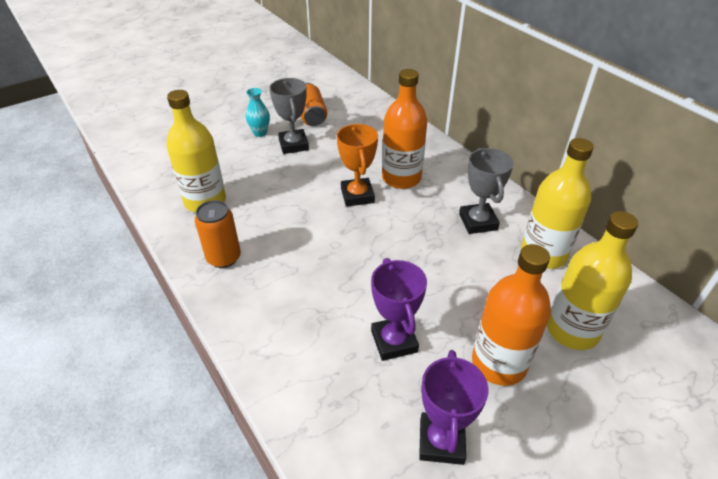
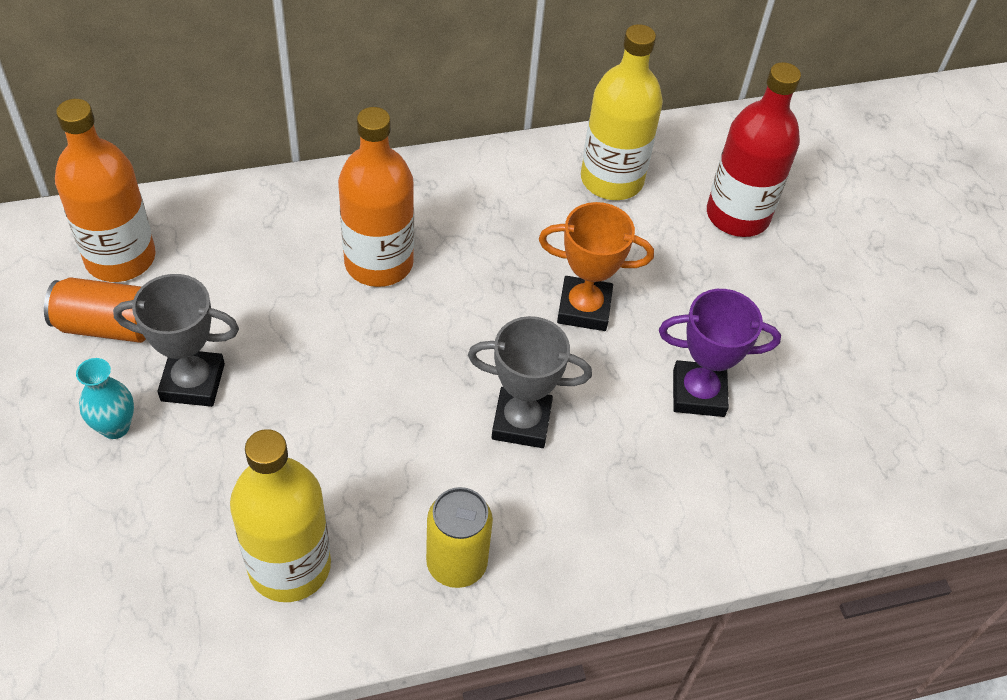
camera: 75 degrees left, 10 degrees up
orange can [195,200,241,268] -> yellow can [426,487,493,588]
orange trophy [337,124,378,207] -> orange trophy moved to [539,202,654,331]
purple trophy [419,350,489,465] -> none
grey trophy [459,148,514,234] -> grey trophy moved to [468,316,592,448]
orange bottle [472,244,551,386] -> orange bottle moved to [55,99,156,282]
yellow bottle [547,211,638,350] -> red bottle [707,62,801,237]

